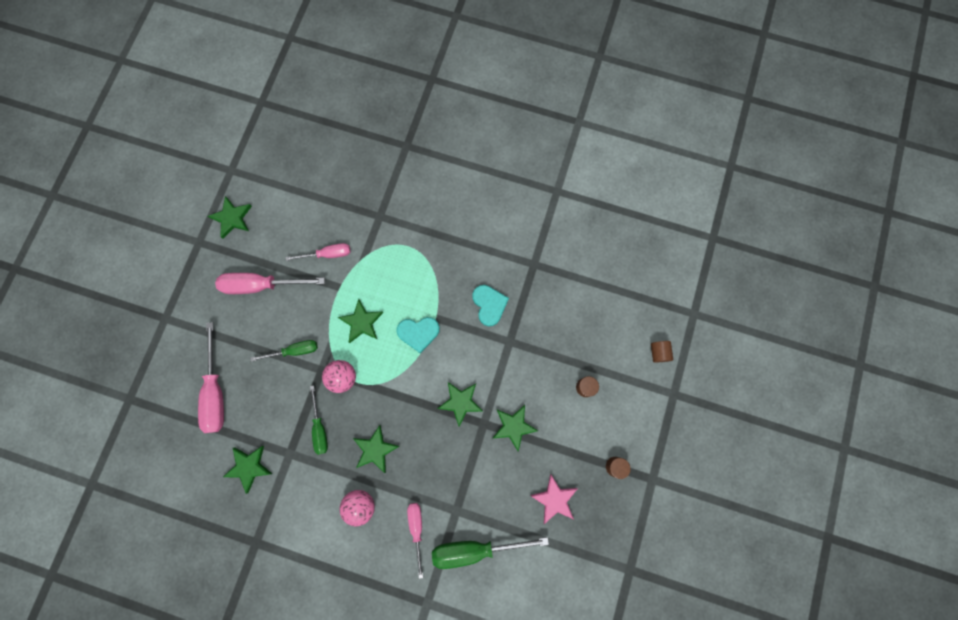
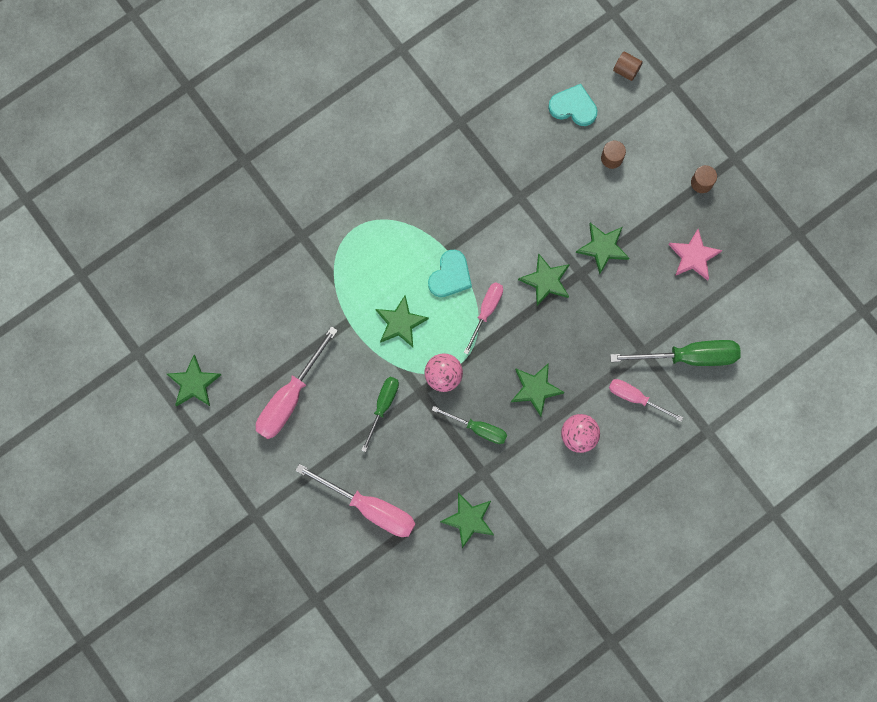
camera: 55 degrees left, 0 degrees up
pink screwdriver [286,243,350,261] -> pink screwdriver moved to [464,282,503,355]
green screwdriver [432,537,549,569] -> green screwdriver turned 120 degrees counterclockwise [610,340,741,366]
turquoise heart [472,285,509,326] -> turquoise heart moved to [548,84,597,126]

